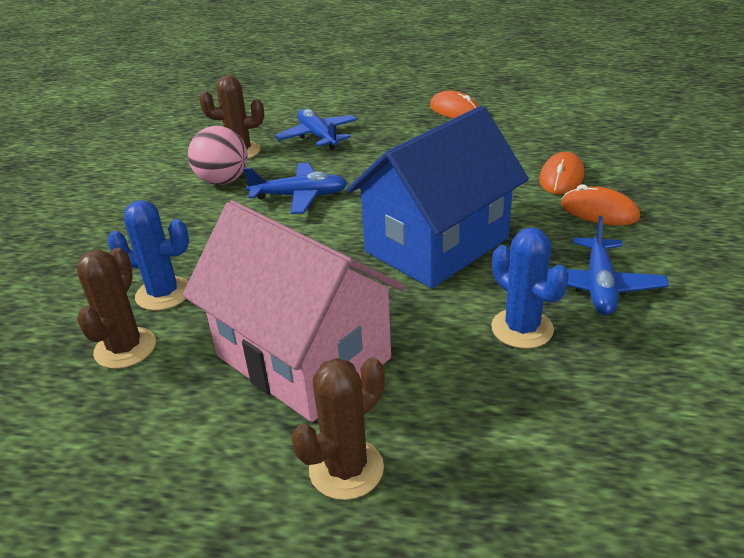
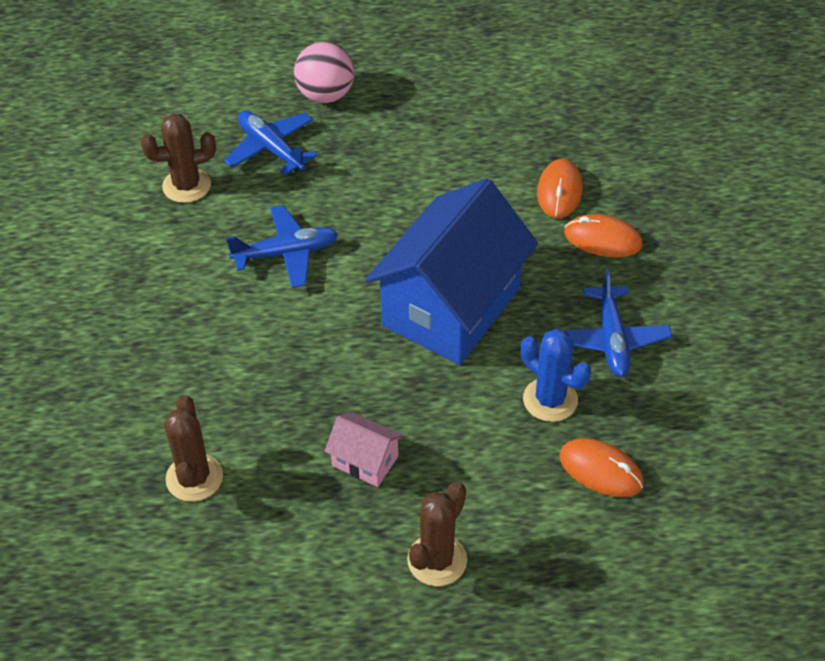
camera: 15 degrees left, 15 degrees up
blue cactus [107,200,189,311] -> none
pink house [183,200,406,422] -> pink house [325,412,403,487], size x0.42
pink ball [188,126,247,185] -> pink ball moved to [294,42,355,103]
orange mouse [430,90,479,118] -> orange mouse moved to [559,438,644,497]

